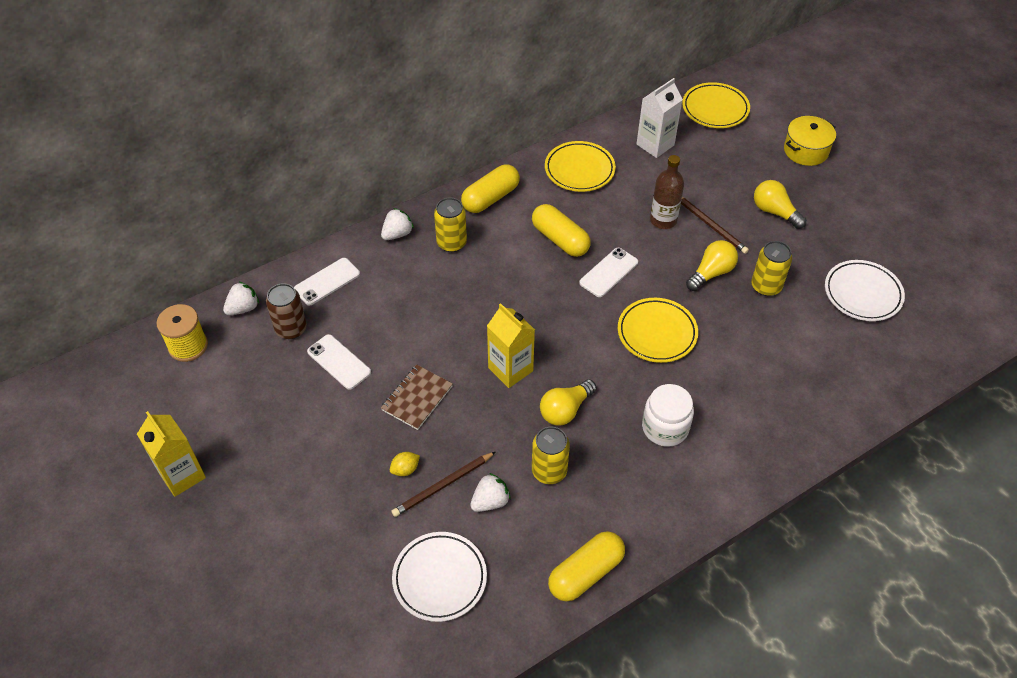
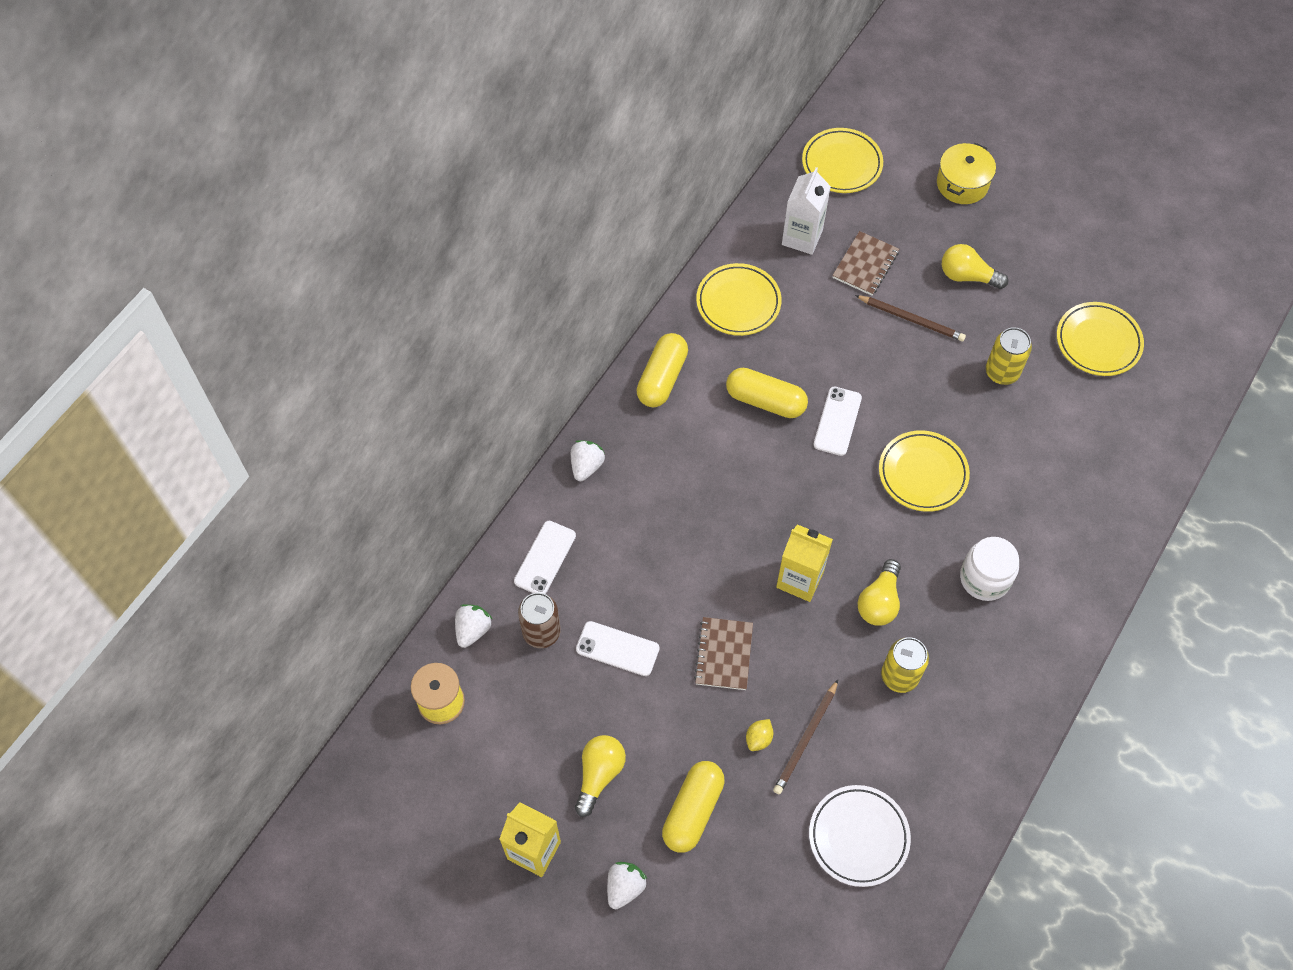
camera: 25 degrees left, 10 degrees up
yellow can [434,198,467,252] -> none
white strawberry [470,473,511,512] -> white strawberry moved to [607,862,647,909]
yellow capsule [548,531,625,601] -> yellow capsule moved to [662,761,725,853]
brown bottle [650,155,684,229] -> none
yellow light bulb [686,240,738,291] -> yellow light bulb moved to [575,735,626,817]
white plate [825,260,905,321] -> yellow plate [1057,302,1144,376]
none -> brown notebook [832,231,899,296]

